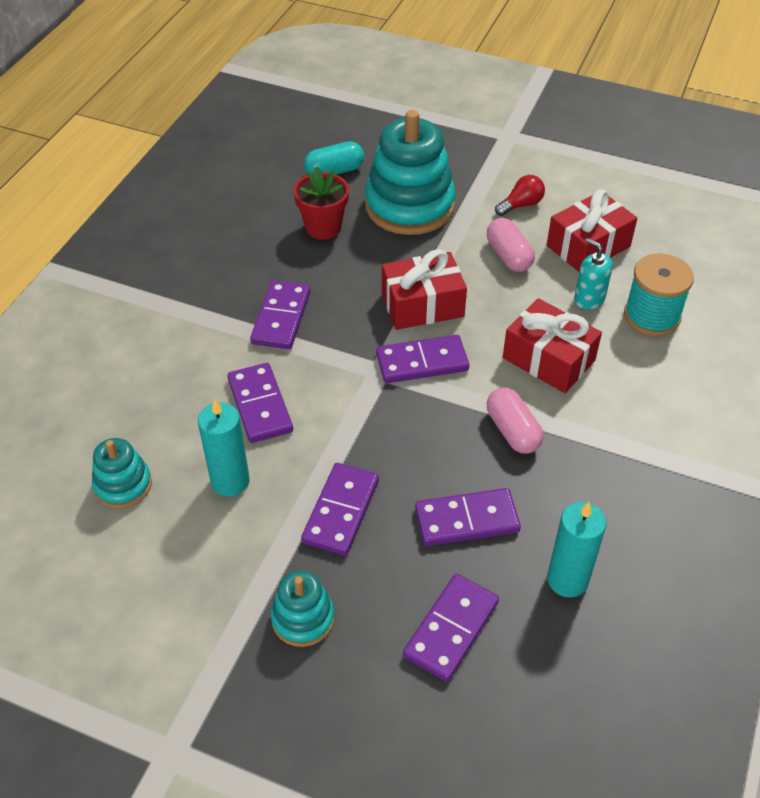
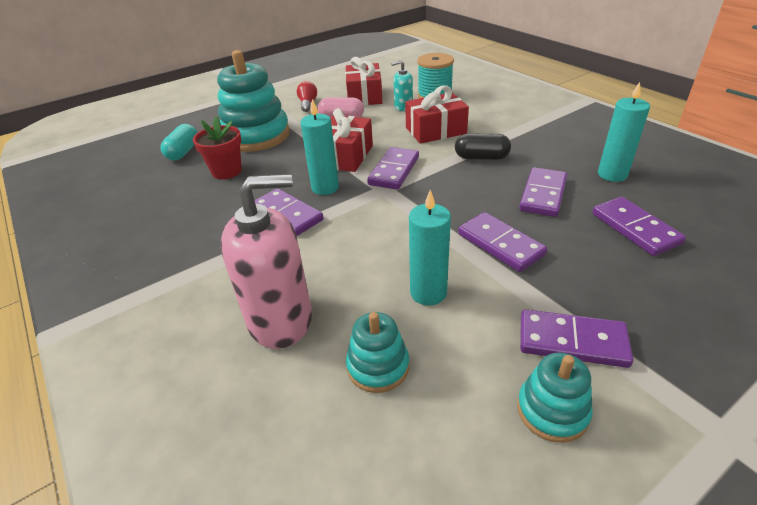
camera: 55 degrees left, 10 degrees down
purple domino [227,363,293,443] -> purple domino moved to [520,309,633,368]
turquoise stacking toy [270,571,335,647] -> turquoise stacking toy moved to [517,352,593,443]
pink capsule [487,388,544,454] -> black capsule [455,133,511,160]
none -> pink soap dispenser [220,174,312,349]
none -> turquoise candle [300,99,339,195]

